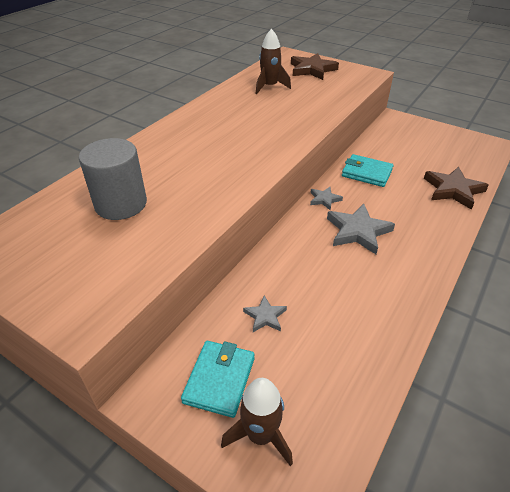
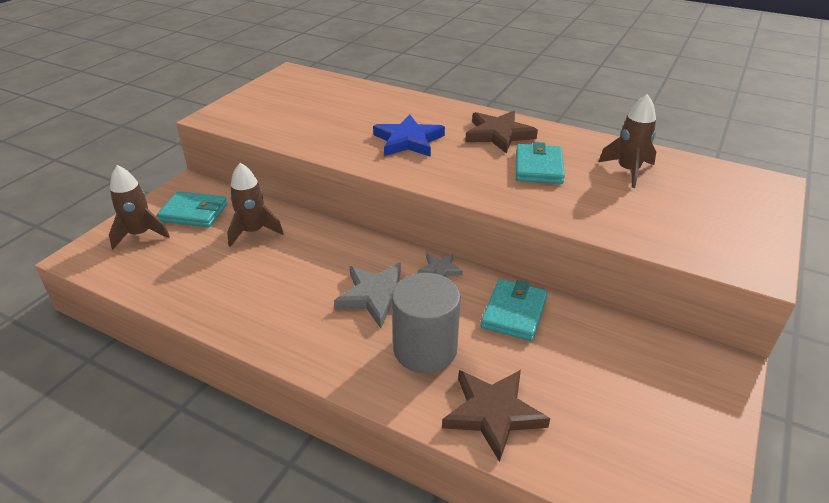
camera: 85 degrees right, 5 degrees down
grey cylinder [79,138,147,220] -> grey cylinder moved to [392,273,461,373]
grey star [243,296,287,332] -> brown rocket [227,163,284,247]
brown star [291,53,339,80] -> brown star moved to [465,111,538,154]
none -> blue star [373,114,445,157]
none -> turquoise wallet [516,142,565,184]

